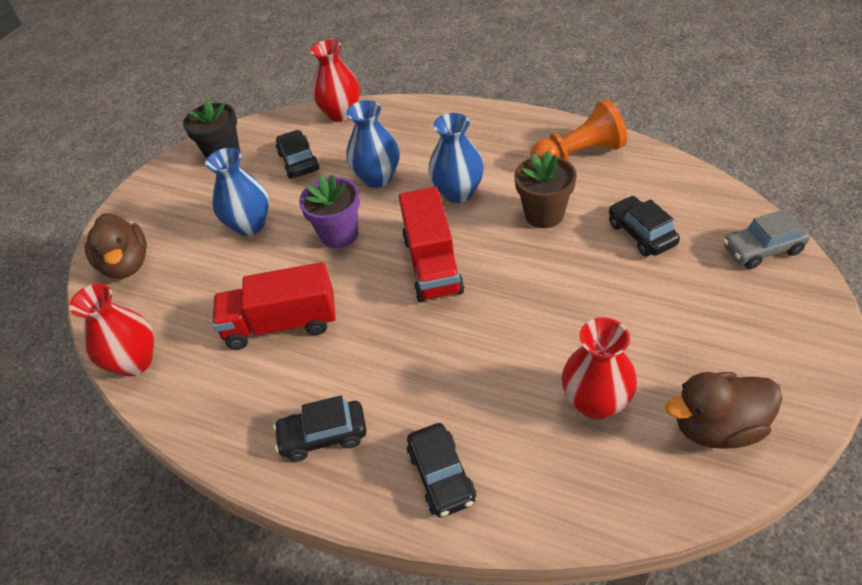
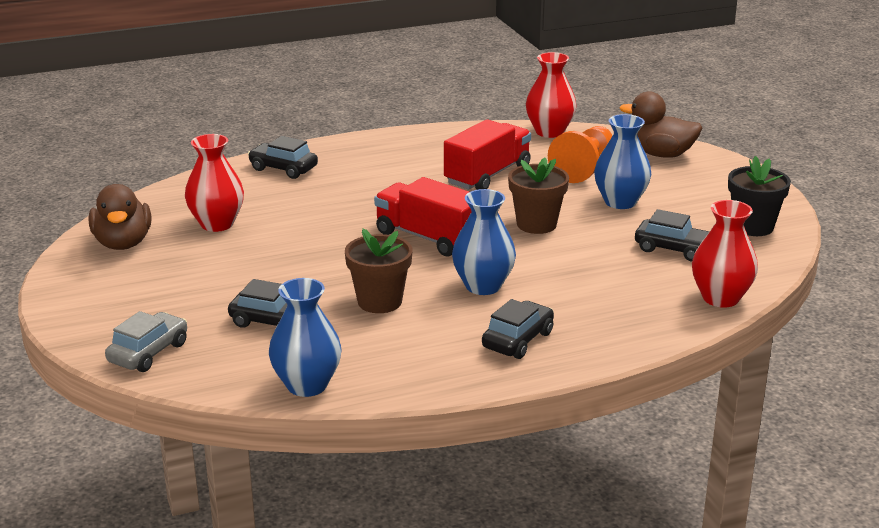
camera: 130 degrees right, 20 degrees down
black car [273,396,367,462] -> black car moved to [482,299,554,359]
purple flower pot [299,174,360,249] -> brown flower pot [508,158,569,234]
blue vase [347,100,399,188] -> blue vase moved to [269,278,342,397]
orange pawn [530,99,627,161] -> orange pawn moved to [548,126,612,183]
brown duck [665,372,783,449] -> brown duck turned 135 degrees clockwise [89,184,151,250]

